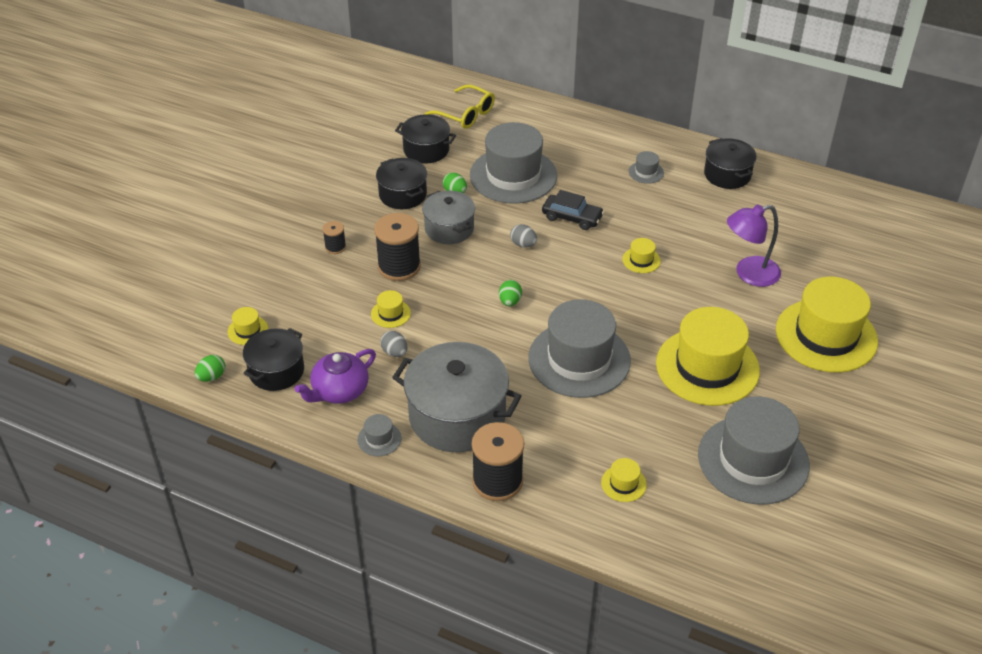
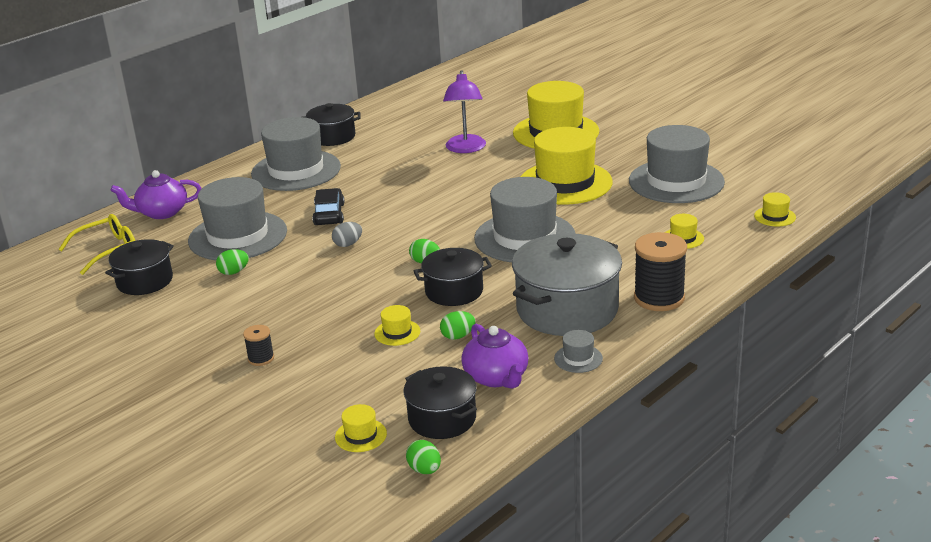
camera: 70 degrees left, 15 degrees down
black spool [374,213,421,281] -> none
black pot [376,158,427,209] -> black pot moved to [414,248,492,306]
grey egg [380,331,407,357] -> green egg [440,311,476,340]
grey pot [422,191,475,244] -> none
black car [542,190,604,230] -> black car turned 45 degrees counterclockwise [312,188,345,225]
yellow hat [622,238,661,273] -> yellow hat moved to [754,192,796,226]
grey hat [629,151,664,184] -> grey hat [251,117,341,191], size x2.47
none -> purple teapot [110,170,202,219]

